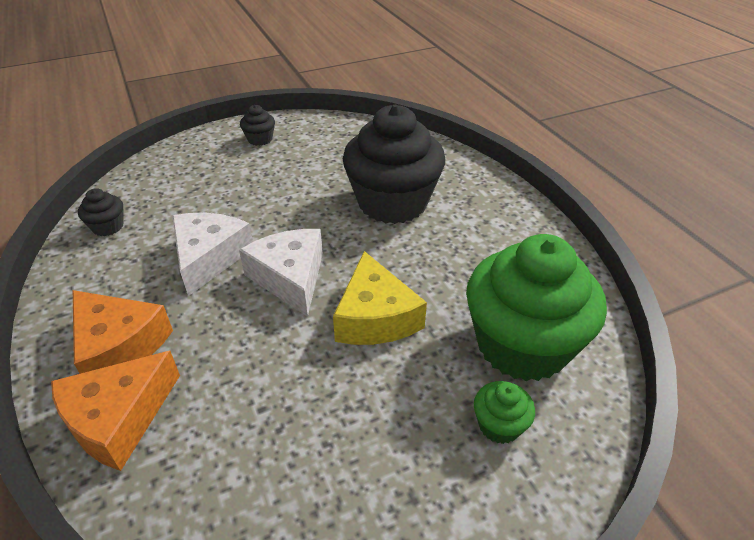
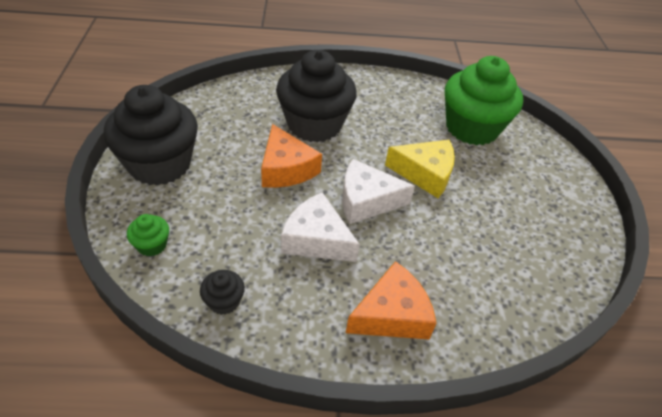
camera: 70 degrees left, 5 degrees up
orange cheese [51,351,180,471] -> orange cheese moved to [261,124,322,188]
black cupcake [240,105,275,146] -> black cupcake [104,85,198,186], size x2.43
green cupcake [474,381,535,444] -> green cupcake moved to [127,214,169,257]

